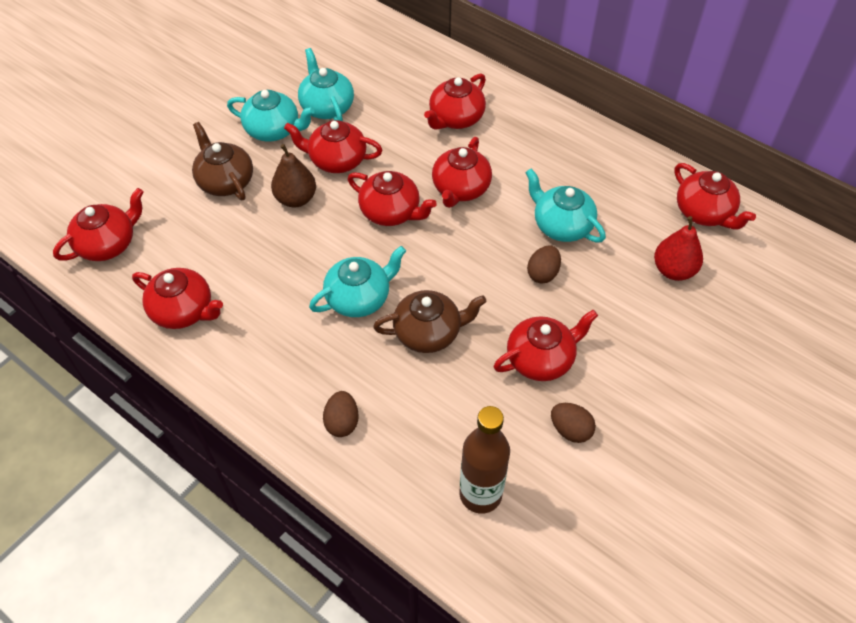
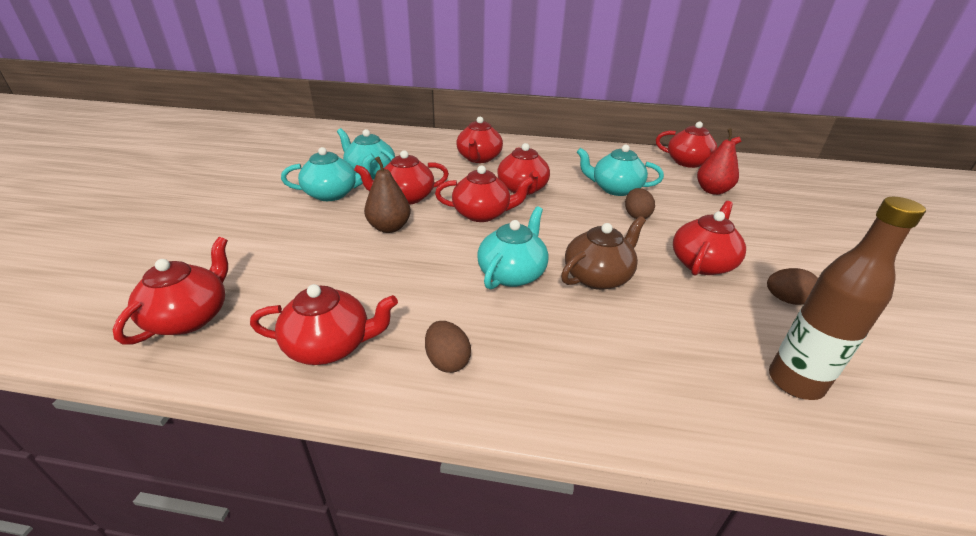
camera: 30 degrees left, 20 degrees down
brown teapot [192,122,253,200] -> none
brown egg [323,391,359,437] -> brown egg moved to [425,321,471,373]

